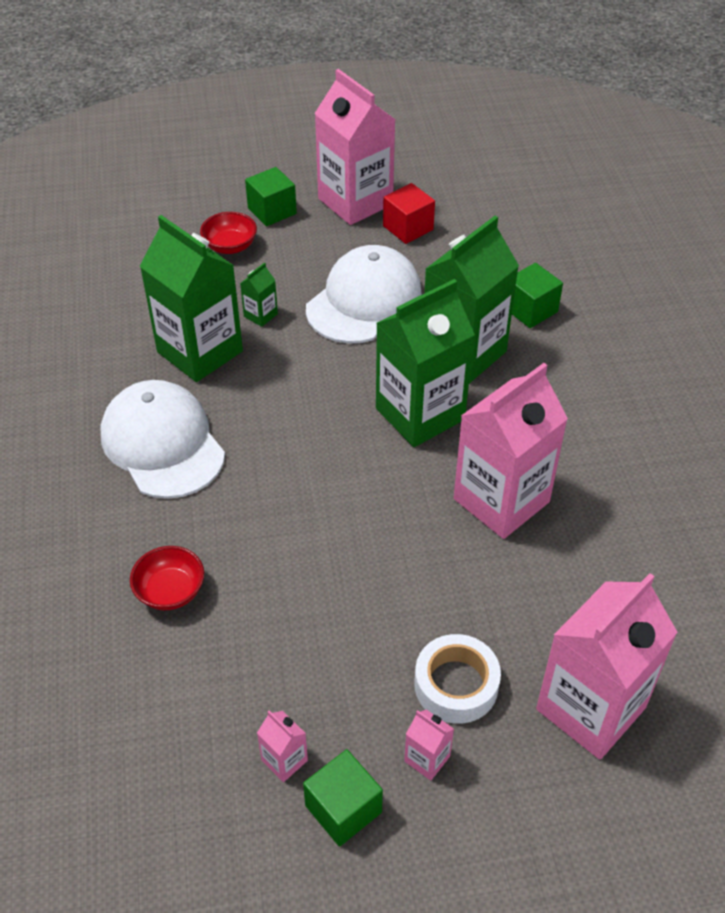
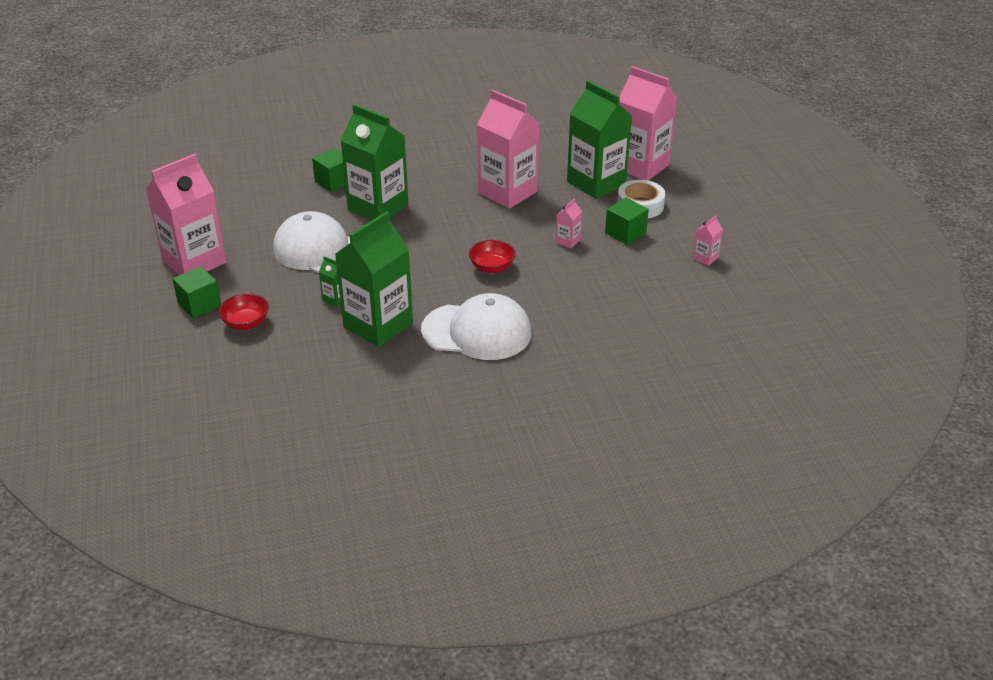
camera: 95 degrees left, 10 degrees down
white cap [100,380,225,499] -> white cap turned 135 degrees counterclockwise [421,293,532,360]
red bowl [130,546,204,610] -> red bowl moved to [469,240,516,273]
green cube [303,749,383,847] -> green cube moved to [605,198,649,245]
green carton [376,279,475,447] -> green carton moved to [567,80,632,199]
red cube [383,183,435,244] -> none
pink carton [404,709,454,780] -> pink carton moved to [556,199,582,248]

